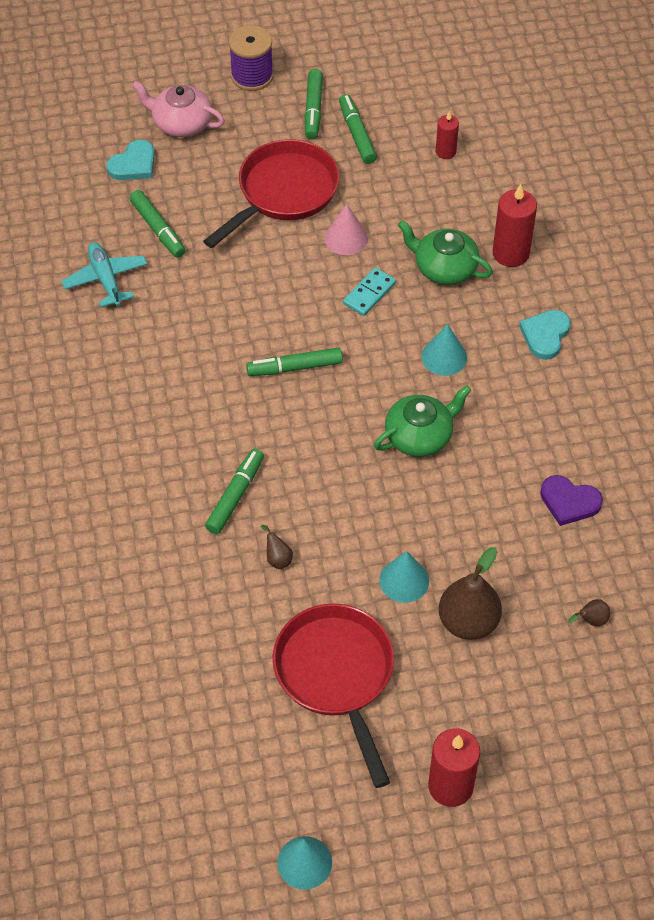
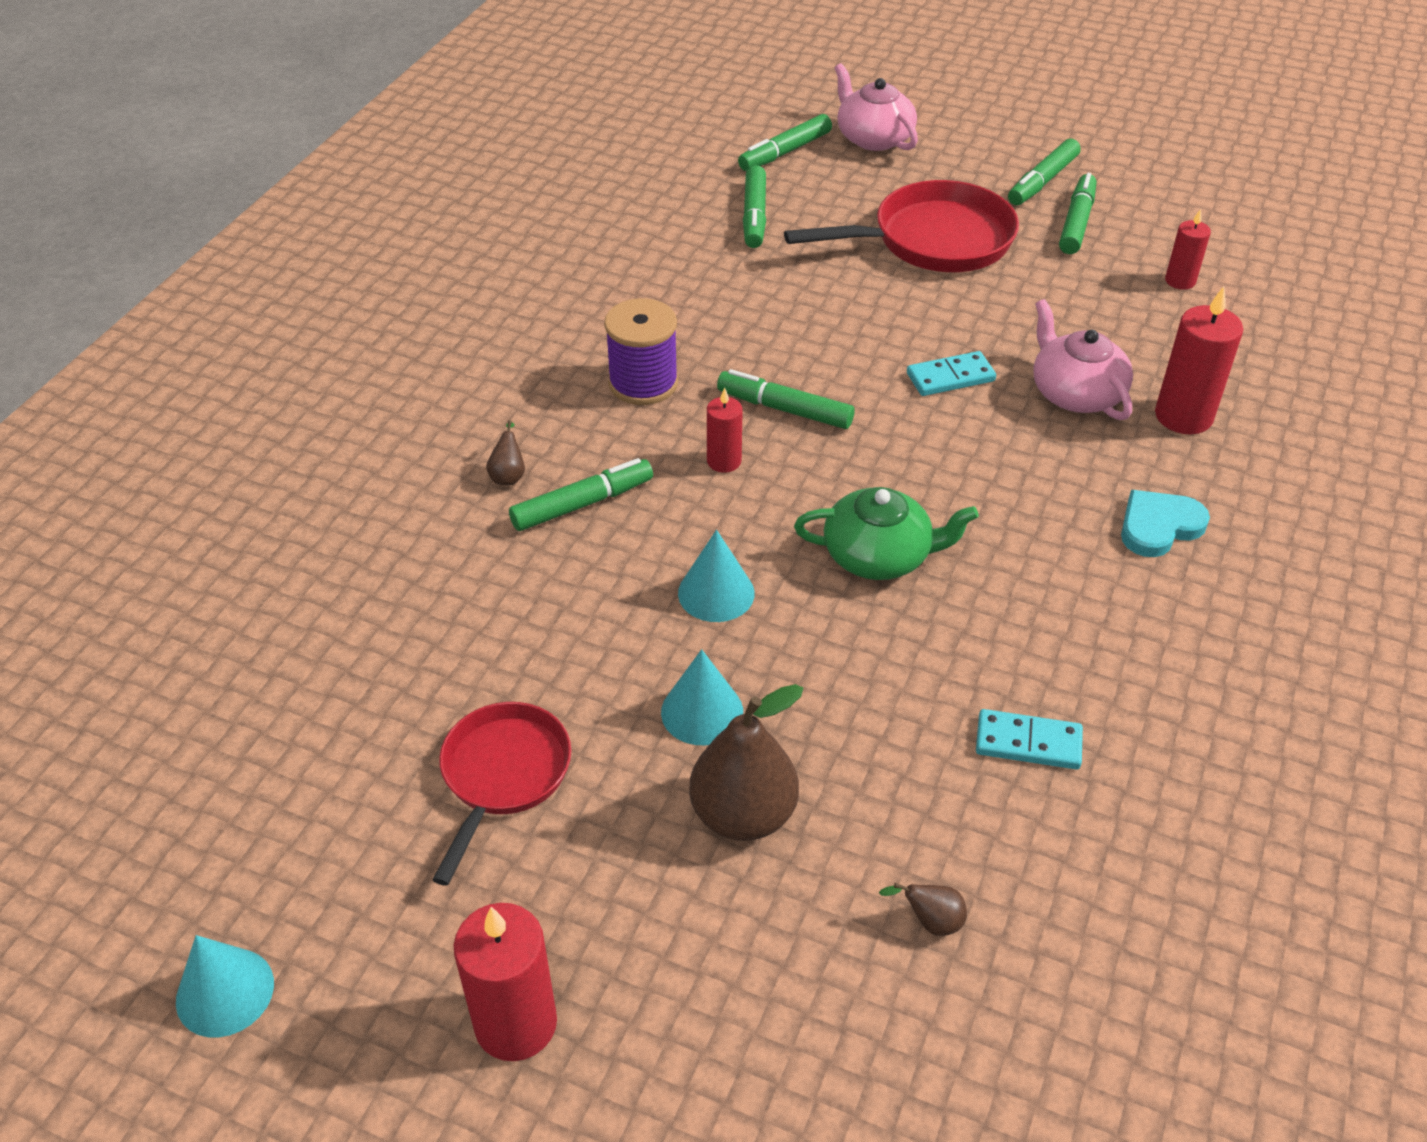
camera: 35 degrees right, 10 degrees down
turquoise plane [61,242,147,307] -> none
turquoise heart [106,139,155,180] -> green marker [738,114,832,171]
purple spool [229,25,274,91] -> purple spool moved to [604,298,678,405]
brown pear [261,525,293,569] -> brown pear moved to [486,420,525,485]
red pan [272,604,394,788] -> red pan [432,702,572,886], size x0.65
pink cone [325,204,368,255] -> none
green teapot [398,220,493,285] -> pink teapot [1033,299,1133,420]
turquoise cone [421,324,467,376] -> turquoise cone moved to [678,530,755,622]
purple heart [540,475,603,526] -> turquoise domino [976,709,1083,770]
none -> red candle [707,388,743,473]

